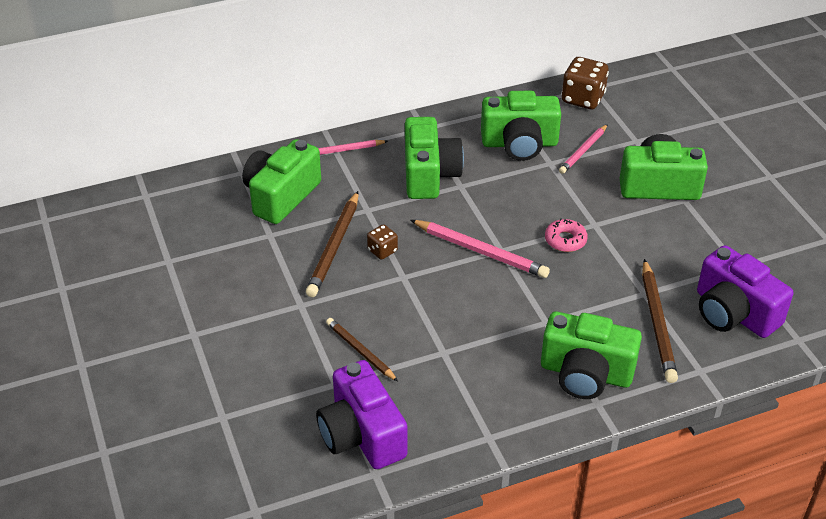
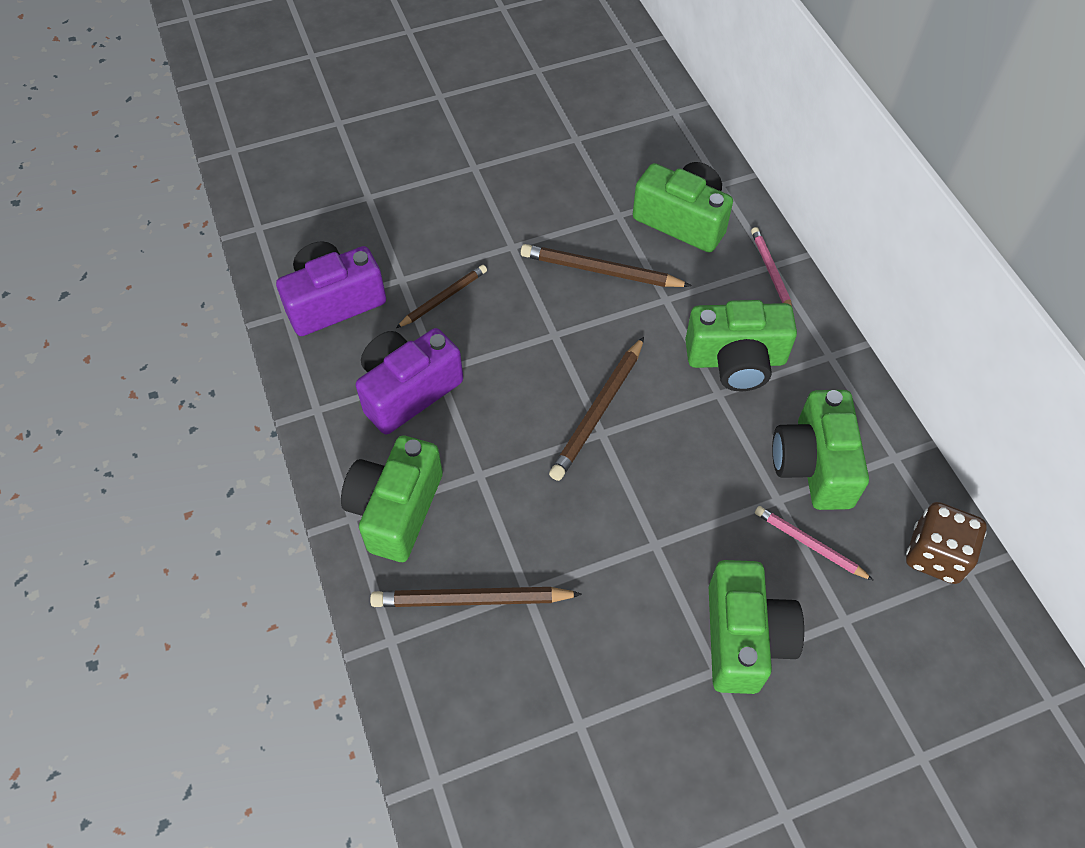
camera: 90 degrees right, 15 degrees up
brown dice [367,224,398,260] -> none
pink pencil [411,220,550,278] -> brown pencil [549,337,644,481]
pink donut [545,218,588,252] -> none
purple camera [697,245,793,338] -> purple camera moved to [356,328,463,434]

